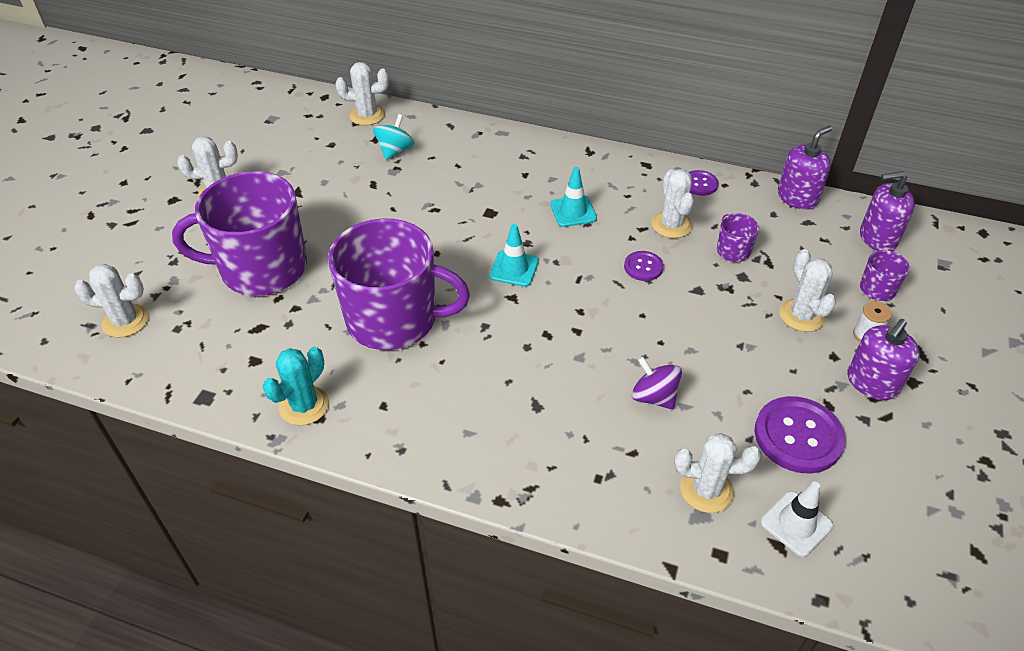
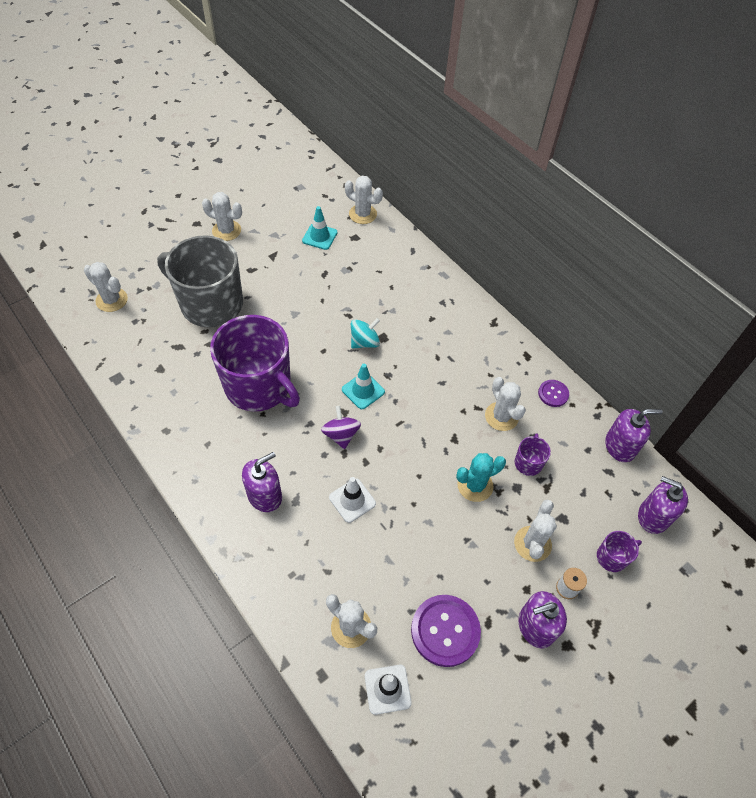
camera: 30 degrees right, 10 degrees up
purple mug [172,171,307,296] -> grey mug [157,235,243,327]
turquoise cactus [262,347,329,425] -> turquoise cactus moved to [456,453,506,502]
turquoise spinning top [373,114,414,160] -> turquoise spinning top moved to [351,318,380,348]
turquoise traffic cone [550,167,597,227] -> turquoise traffic cone moved to [302,206,337,250]
purple button [624,251,664,281] -> none
purple spinning top [632,357,682,410] -> purple spinning top moved to [321,406,361,449]
white cactus [652,169,694,238] -> white cactus turned 45 degrees counterclockwise [485,377,526,431]
none -> purple soap dispenser [242,452,282,512]
none -> white traffic cone [329,477,376,523]

